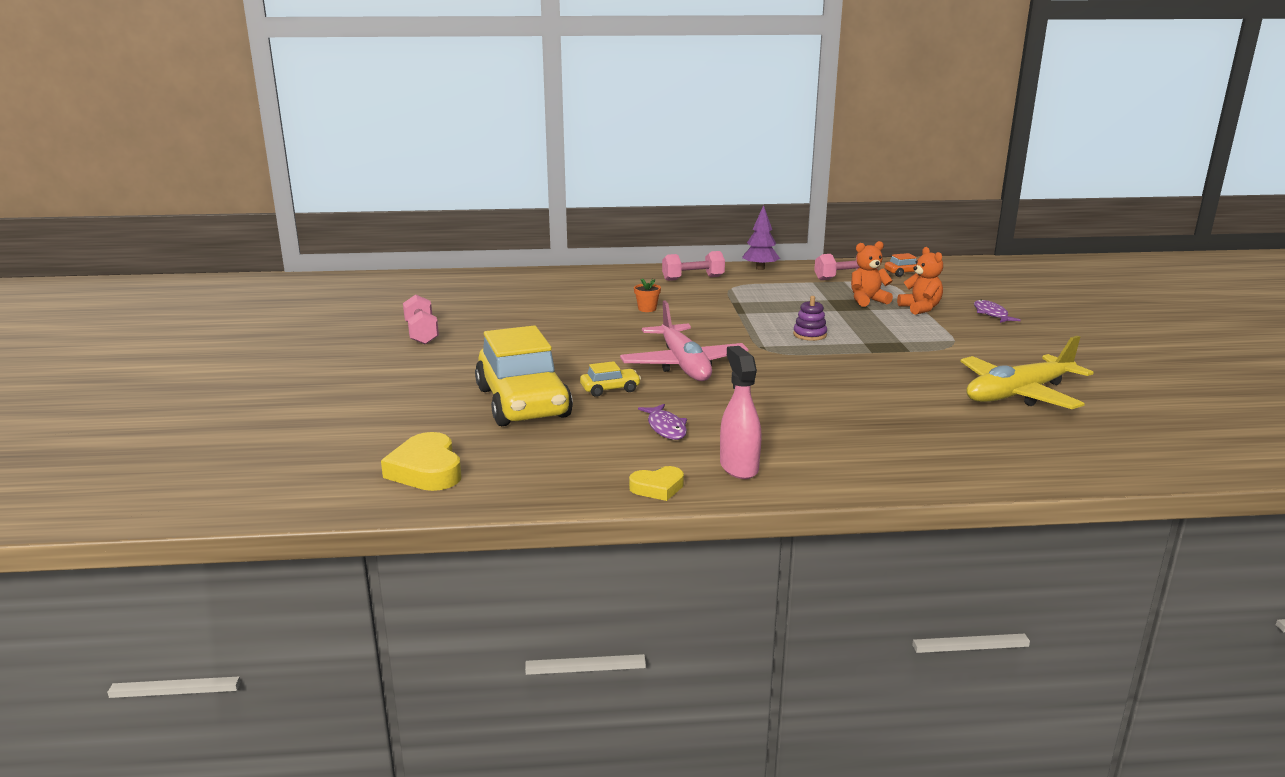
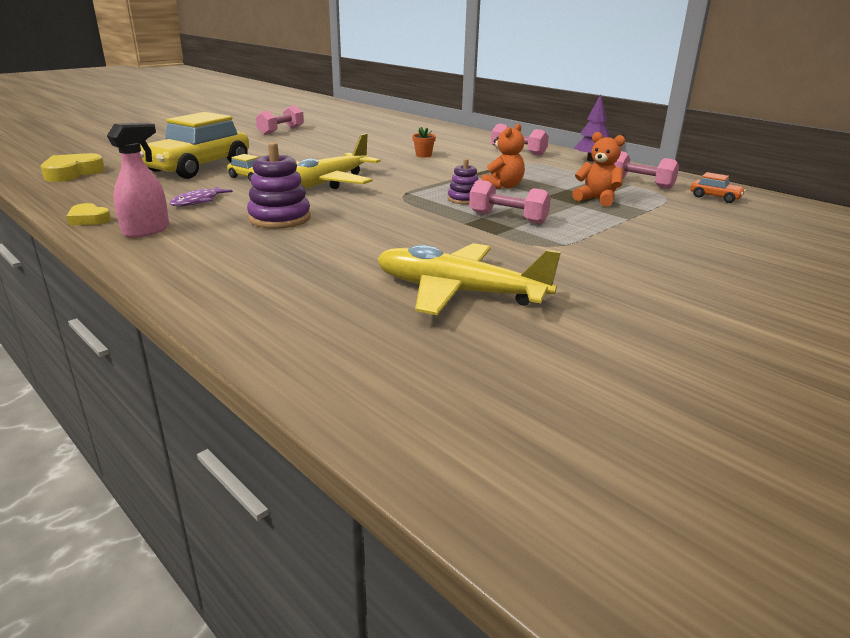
camera: 50 degrees right, 5 degrees up
pink plane [620,300,748,381] -> yellow plane [296,133,381,189]
orange teddy bear [897,247,943,315] -> orange teddy bear moved to [481,123,525,189]
purple fish [974,300,1021,323] -> none
none -> purple stacking toy [247,142,311,229]
none -> pink dumbbell [469,180,551,224]

